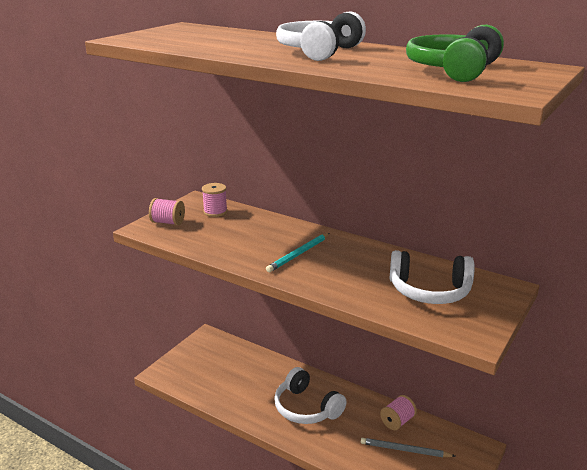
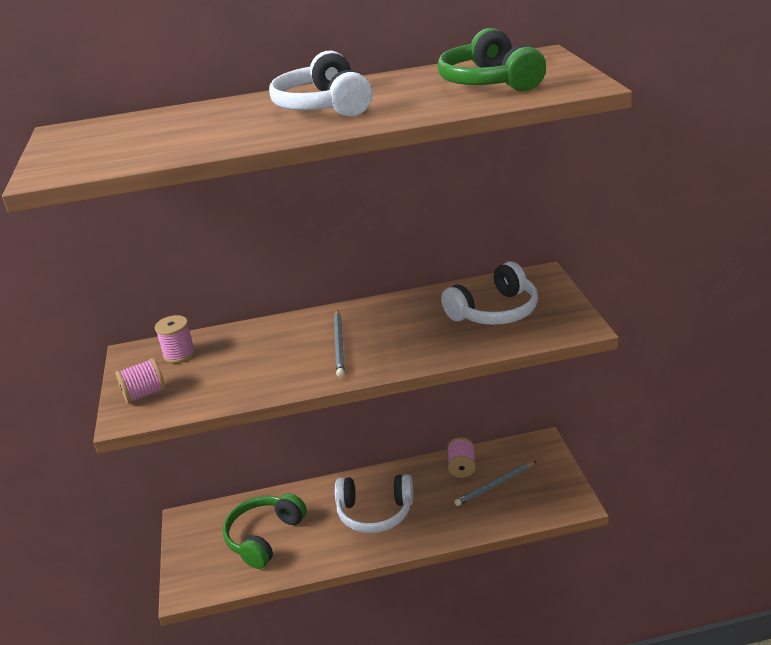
camera: 40 degrees left, 5 degrees up
turquoise pencil [266,233,330,272] -> grey pencil [334,310,345,377]
none -> green headphones [223,493,307,569]

